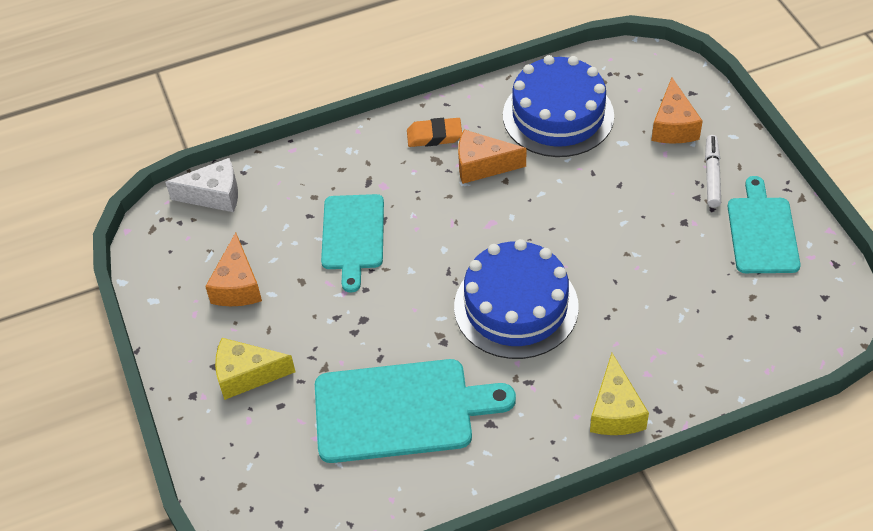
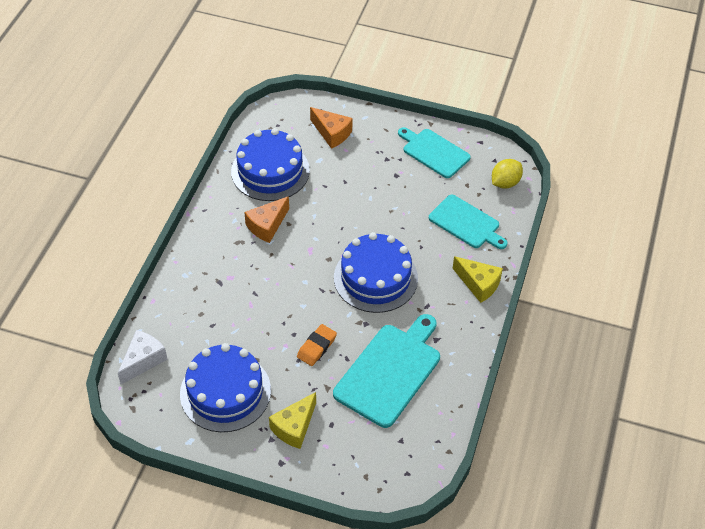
camera: 55 degrees left, 0 degrees up
orange cheese [205,232,262,306] -> blue cake [180,343,271,432]
turquoise cutting board [321,194,384,293] -> turquoise cutting board moved to [429,195,507,249]
orange eraser [407,118,462,147] -> orange eraser moved to [297,324,337,366]
white marker [705,135,721,208] -> none
none -> yellow lemon [492,159,523,189]

